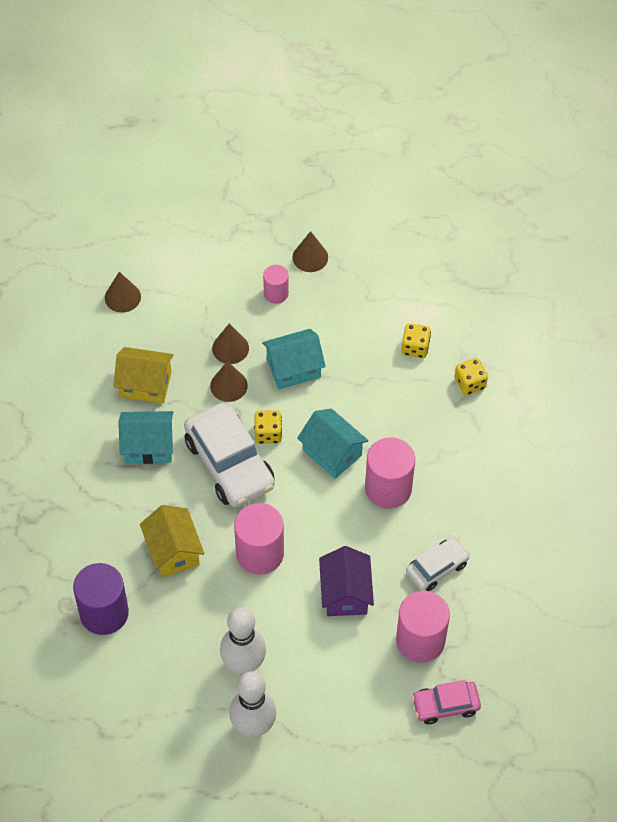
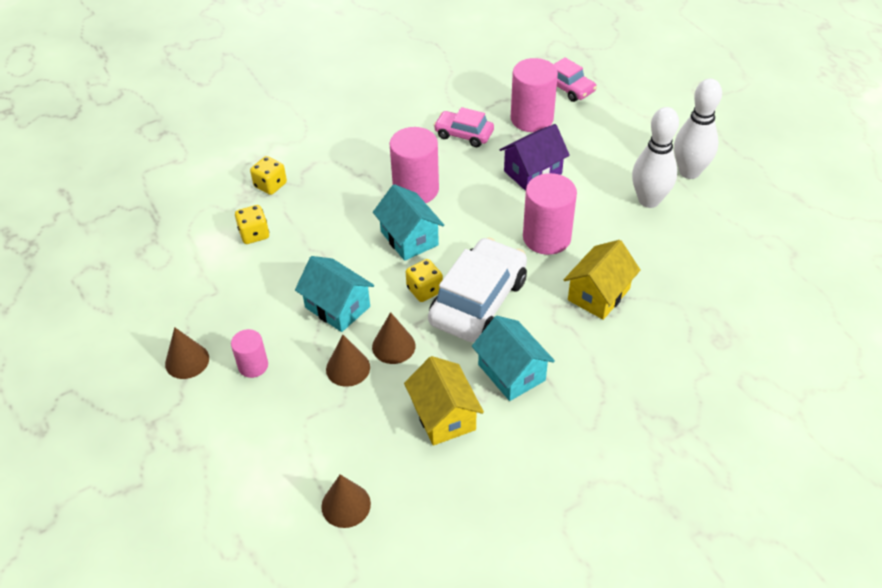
camera: 120 degrees left, 10 degrees down
purple cylinder [73,563,129,635] -> none
turquoise house [297,409,369,479] -> turquoise house turned 45 degrees counterclockwise [373,184,444,261]
white car [406,537,470,591] -> pink car [434,107,494,147]

